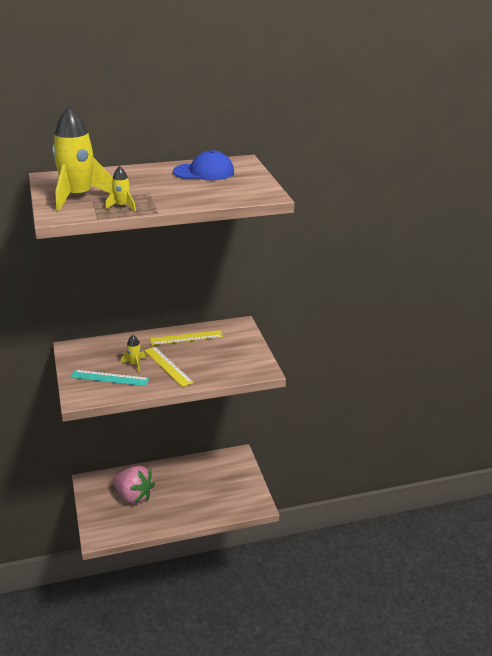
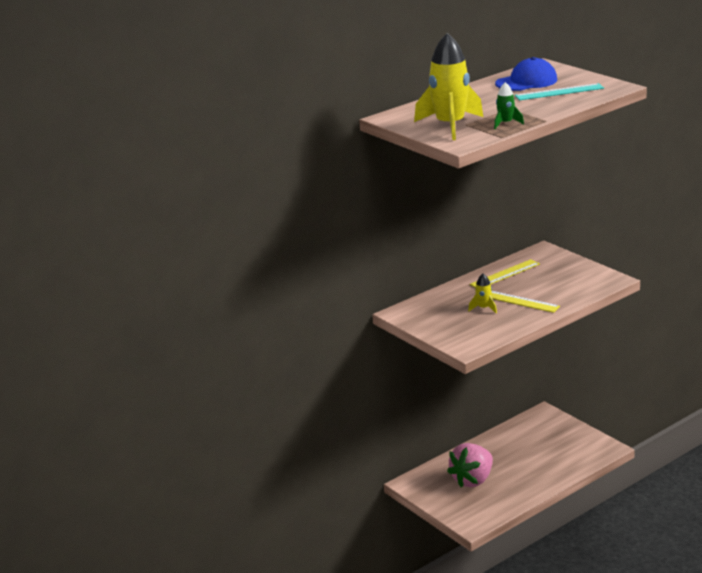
camera: 20 degrees left, 5 degrees down
turquoise ruler [70,370,149,386] -> turquoise ruler moved to [515,83,604,100]
yellow rocket [105,166,136,211] -> green rocket [494,82,524,129]
pink strawberry [113,466,155,504] -> pink strawberry turned 120 degrees clockwise [447,443,493,487]

